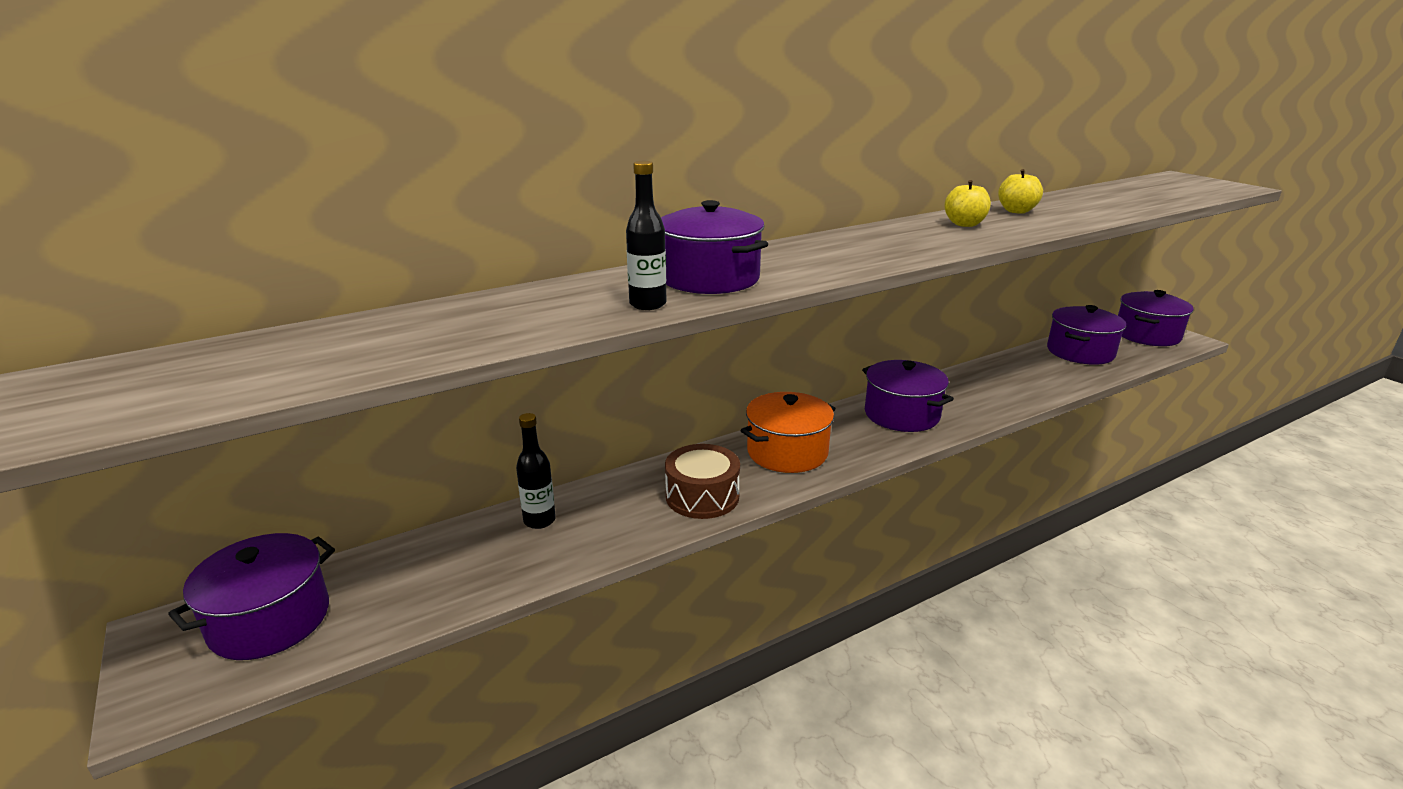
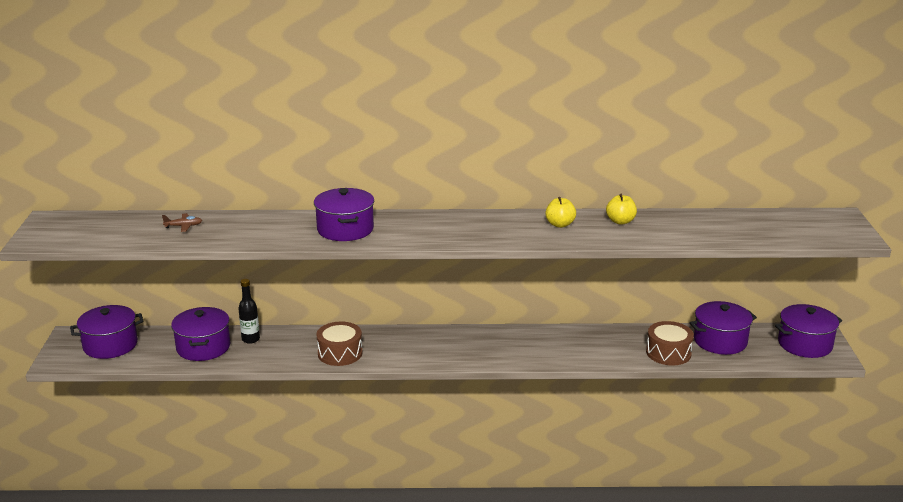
camera: 30 degrees right, 0 degrees up
black bottle [626,161,667,310] -> none
orange pot [741,392,836,473] -> none
purple pot [862,360,954,432] -> purple pot moved to [171,307,230,361]
none -> brown plane [162,213,202,232]
none -> brown drum [646,321,694,365]

